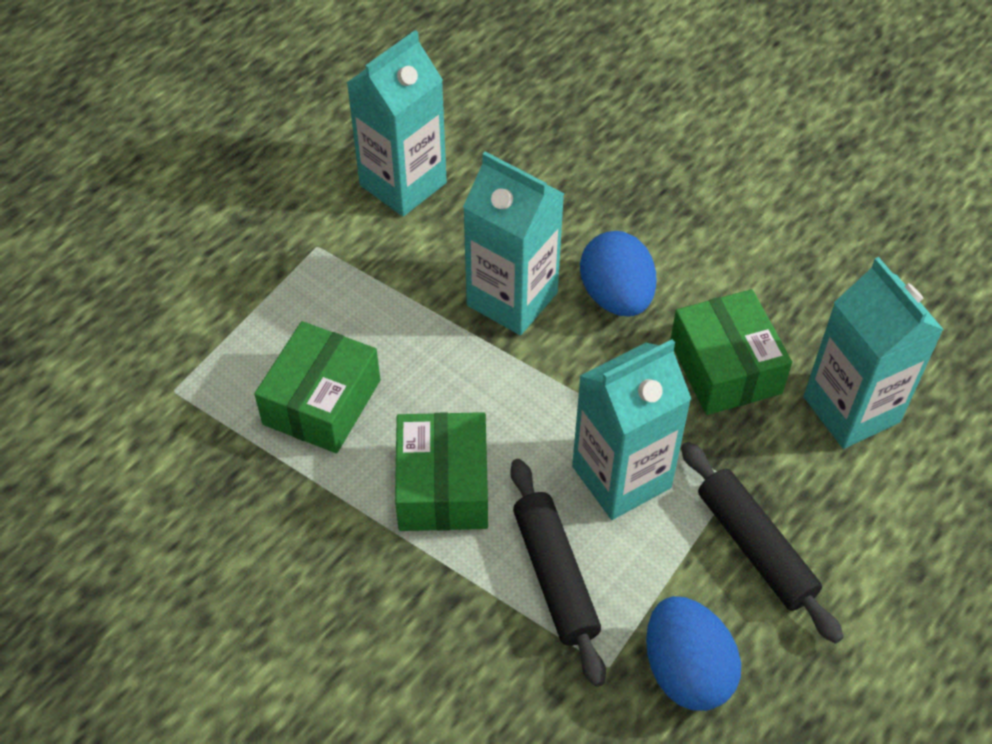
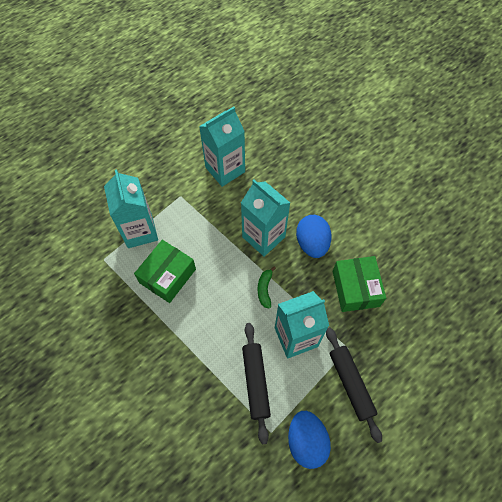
camera: 10 degrees right, 10 degrees up
green box [395,412,488,531] -> none
turquoise carton [803,257,944,449] -> turquoise carton moved to [104,169,158,248]
none -> green banana [258,266,276,309]

